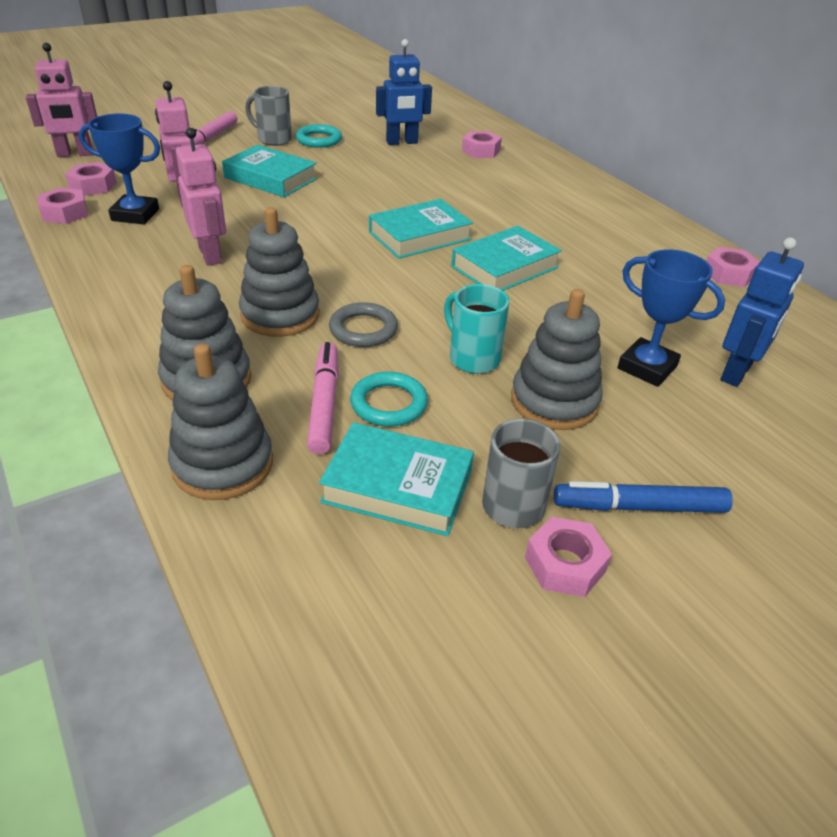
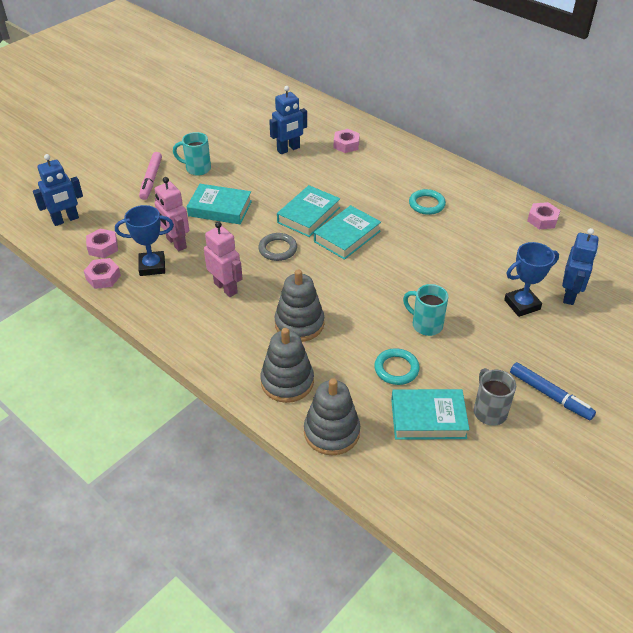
camera: 15 degrees left, 5 degrees up
pink robot [26,43,97,157] -> blue robot [33,154,83,226]
grey mug [245,86,292,146] -> turquoise mug [173,132,211,176]
turquoise ring [296,124,342,148] -> turquoise ring moved to [409,189,446,215]
pink marker [307,342,339,454] -> none
grey ring [329,302,398,347] -> grey ring moved to [258,233,297,261]
turquoise book [451,226,562,291] -> turquoise book moved to [277,185,340,237]
grey stacking toy [511,289,603,430] -> none
pink nut [525,517,612,597] -> none
blue marker [554,481,733,513] -> blue marker turned 120 degrees counterclockwise [510,362,596,420]
blue trophy [617,249,725,387] -> blue trophy turned 45 degrees counterclockwise [504,242,559,317]

